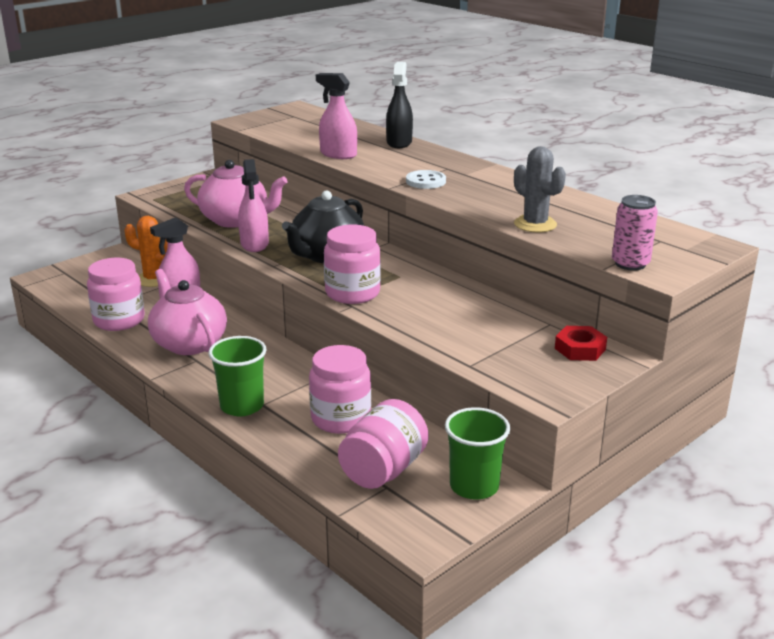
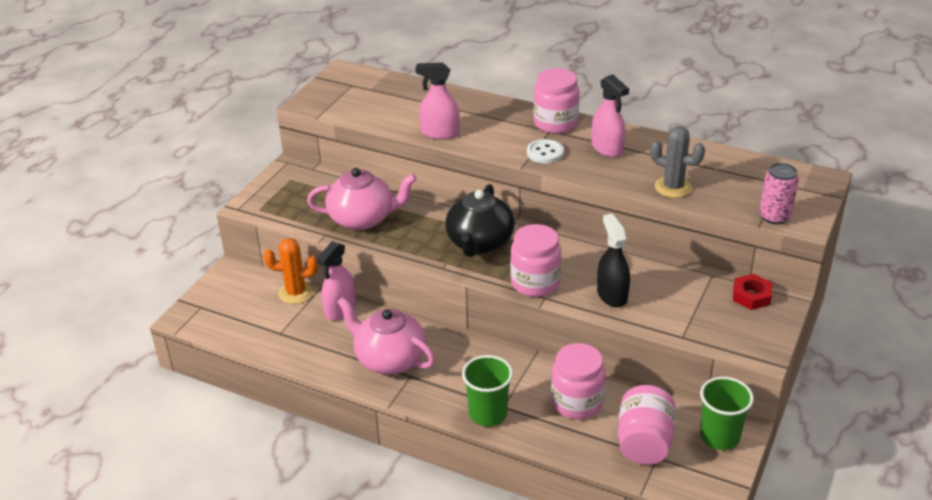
camera: 20 degrees left, 10 degrees up
pink jar [87,258,145,331] -> pink jar moved to [533,68,579,134]
pink spray bottle [238,159,269,252] -> pink spray bottle moved to [592,74,629,158]
black spray bottle [386,62,413,148] -> black spray bottle moved to [597,214,630,308]

